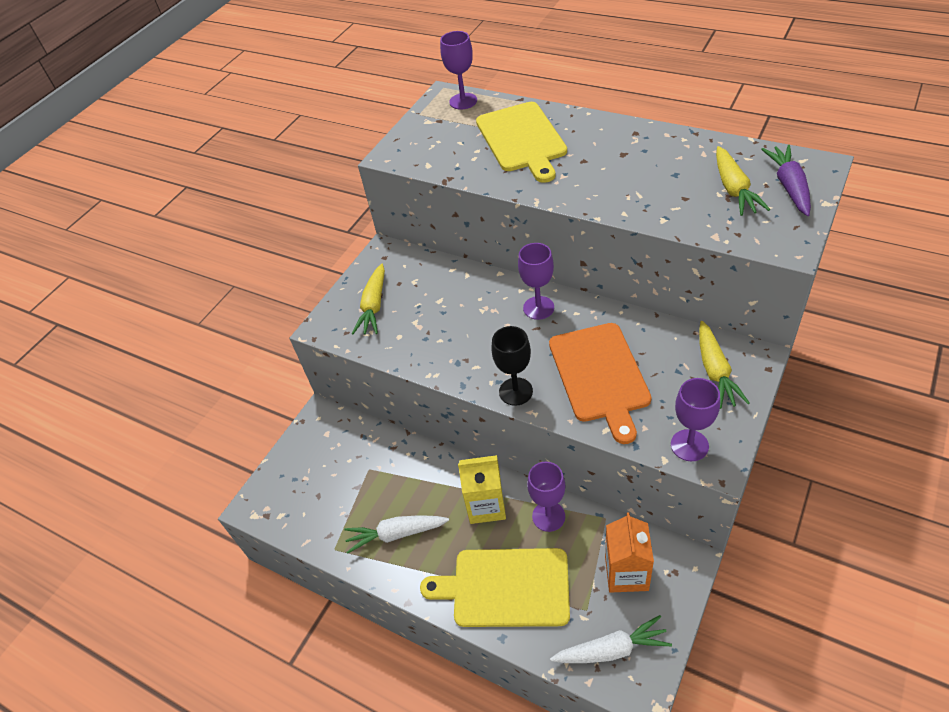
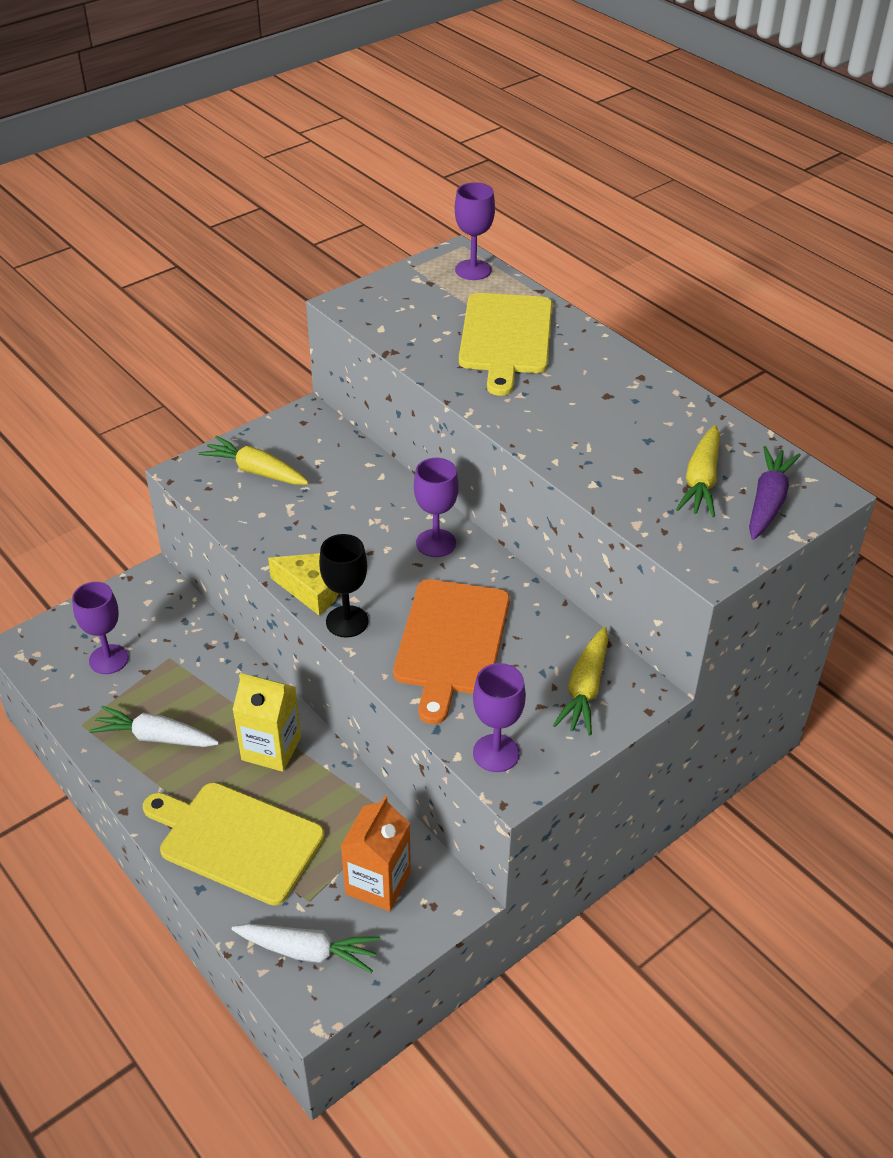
camera: 15 degrees right, 5 degrees down
yellow carrot [352,263,385,334] -> yellow carrot turned 90 degrees clockwise [199,436,309,485]
purple goblet [527,462,565,532] -> purple goblet moved to [72,582,129,674]
none -> yellow cheese [268,553,339,615]

